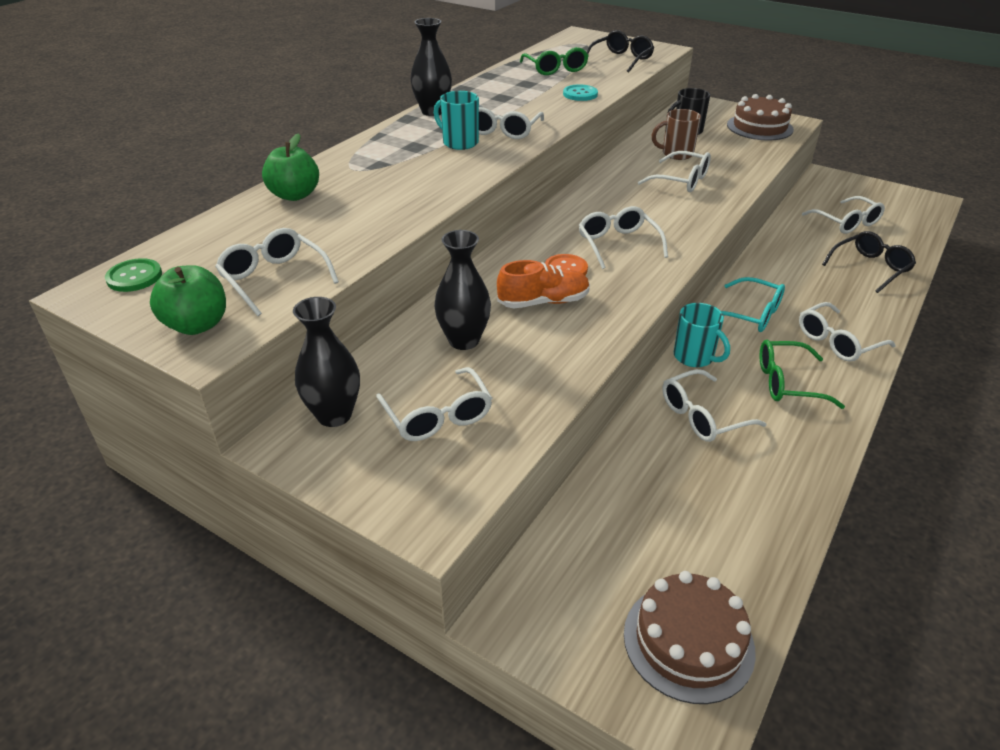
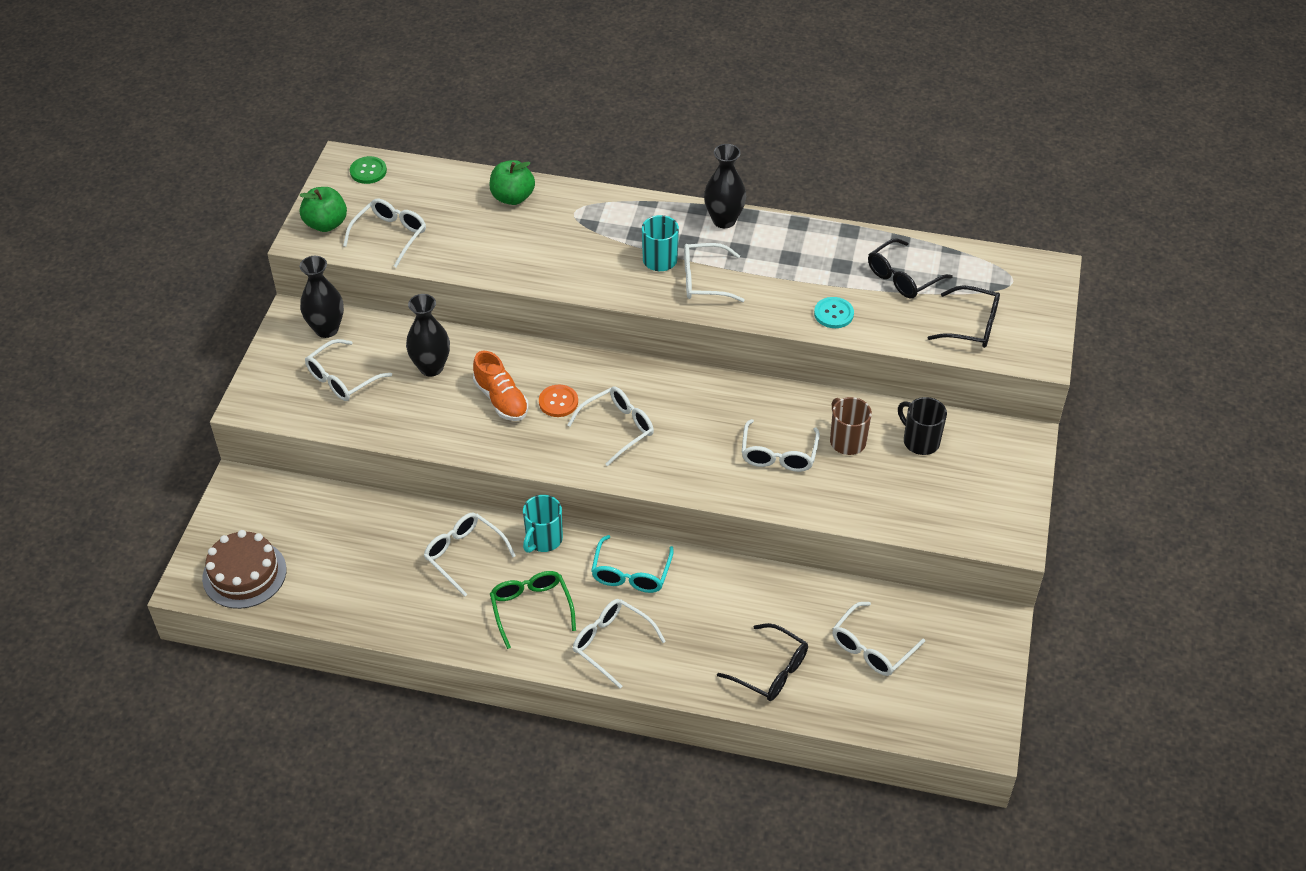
camera: 70 degrees right, 10 degrees up
green glasses [520,47,589,75] -> black glasses [868,238,953,298]
brown cake [727,94,794,140] -> none

